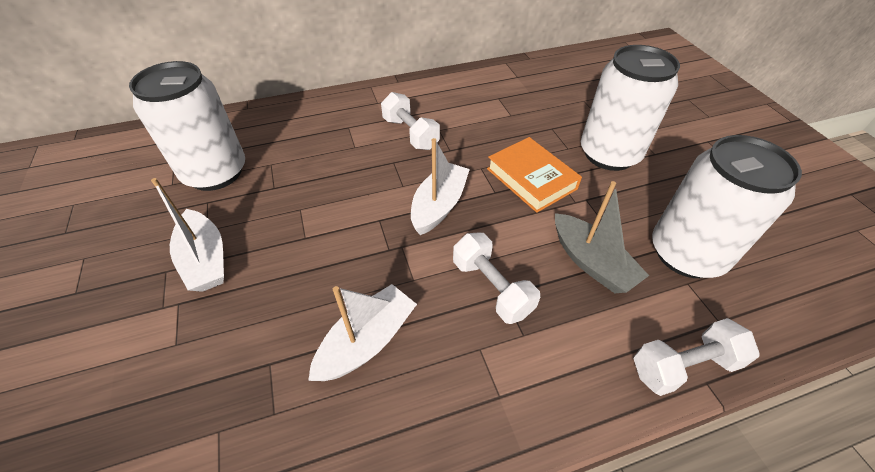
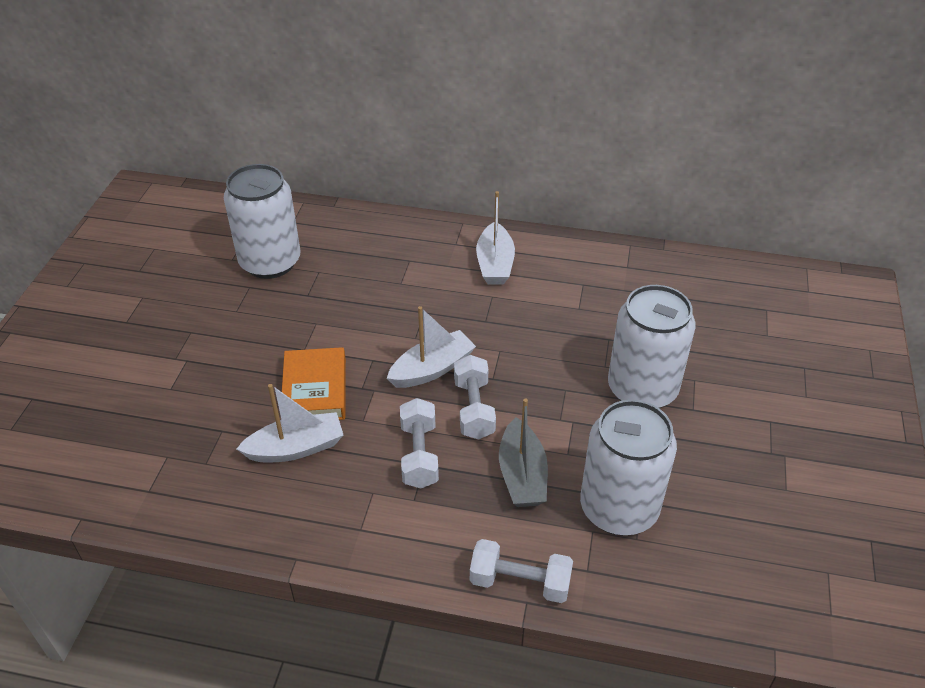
camera: 30 degrees right, 5 degrees down
white boat [151,178,224,292] -> white boat moved to [476,191,515,285]
white dumbbell [381,92,440,150] -> white dumbbell moved to [454,355,496,439]
orange book [487,137,582,213] -> orange book moved to [282,347,346,420]

